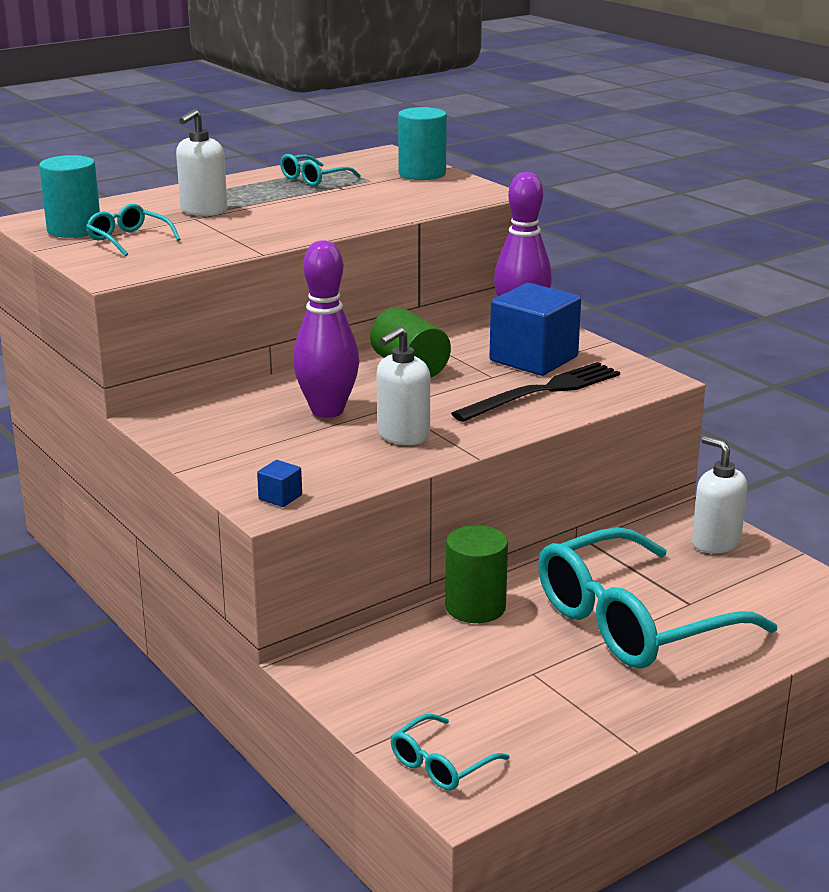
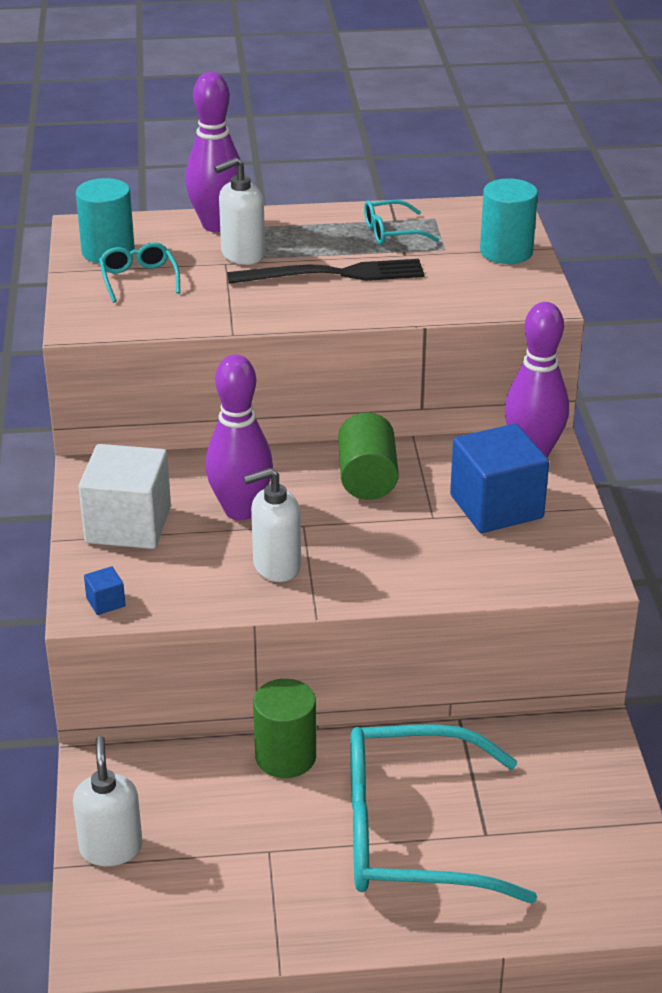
camera: 30 degrees right, 10 degrees up
turquoise glasses [391,714,510,791] -> none
black fork [451,362,620,422] -> black fork moved to [227,259,425,284]
white soap dispenser [692,436,747,553] -> white soap dispenser moved to [73,736,143,866]
none -> white cube [79,444,171,549]
none -> purple bowling pin [185,72,245,232]

